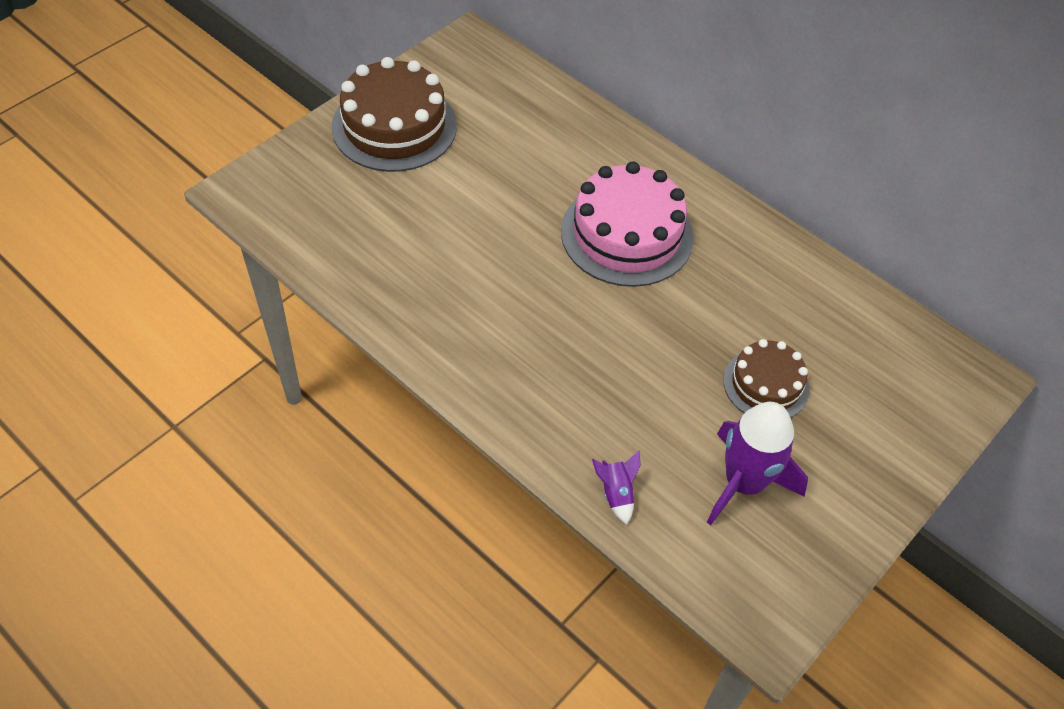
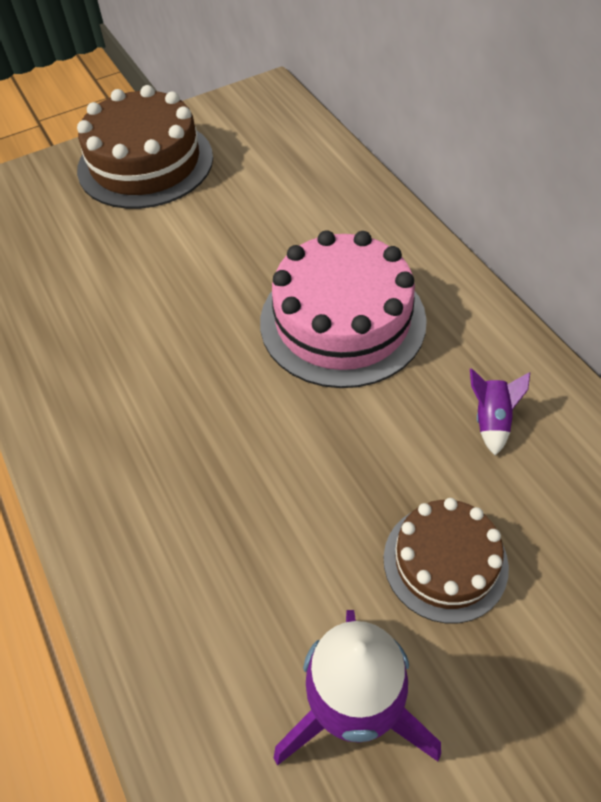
camera: 25 degrees right, 0 degrees up
purple rocket [592,451,641,525] -> purple rocket moved to [470,368,530,456]

